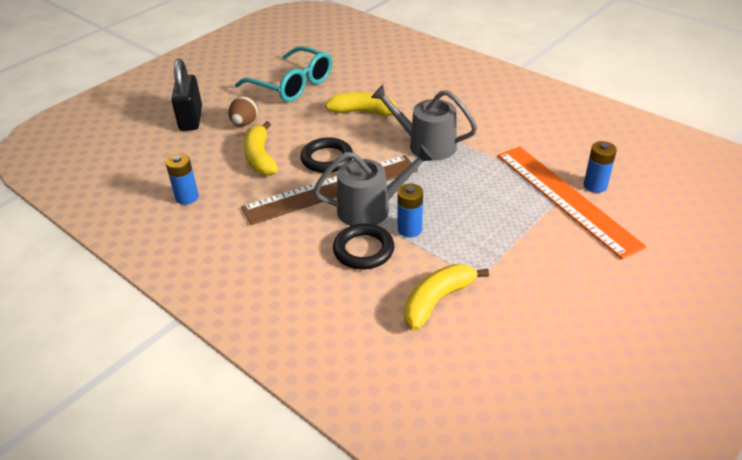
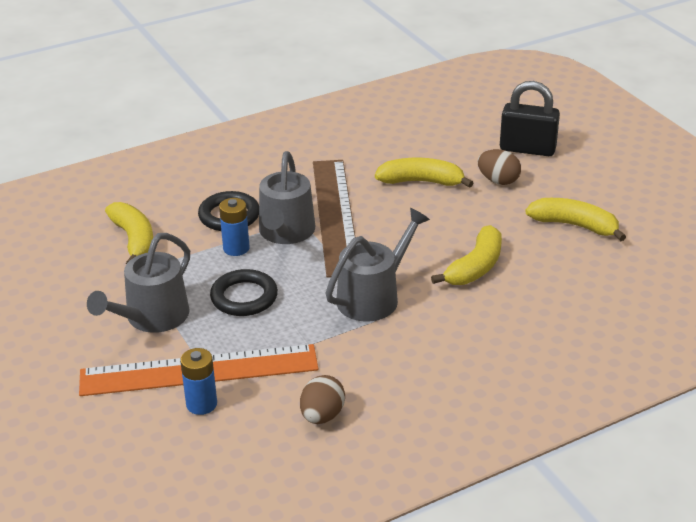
camera: 110 degrees right, 5 degrees down
blue battery [165,154,199,205] -> none
turquoise glasses [235,46,332,102] -> yellow banana [525,198,626,241]
black ring [300,137,353,173] -> black ring moved to [210,269,278,316]
none -> grey watering can [87,233,190,333]
none -> brown egg [300,375,345,424]

